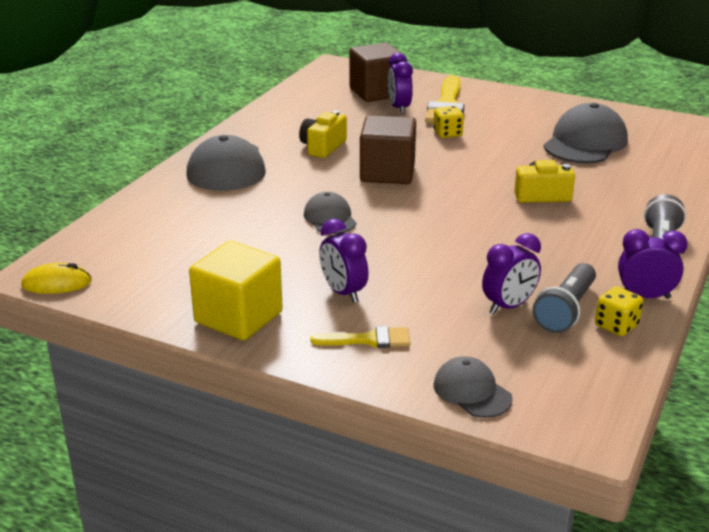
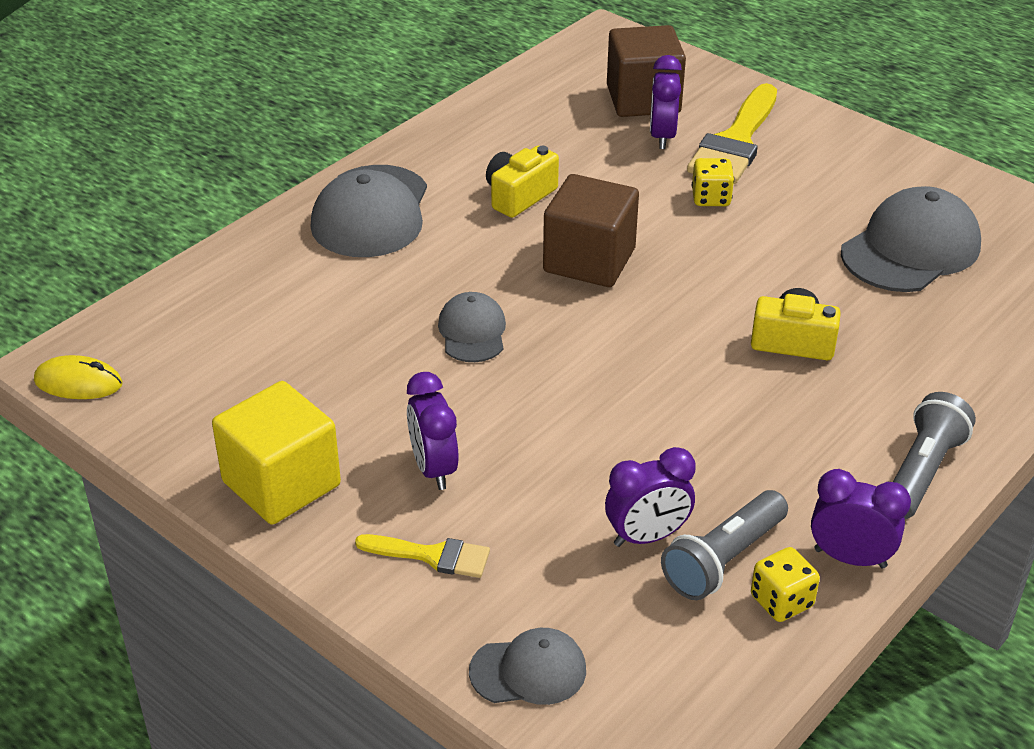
camera: 15 degrees right, 10 degrees up
grey cap [433,357,513,418] -> grey cap turned 105 degrees clockwise [469,628,586,705]

